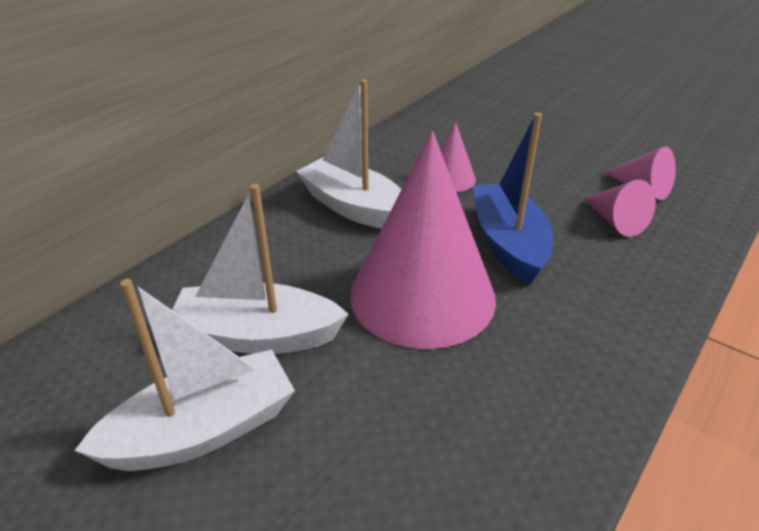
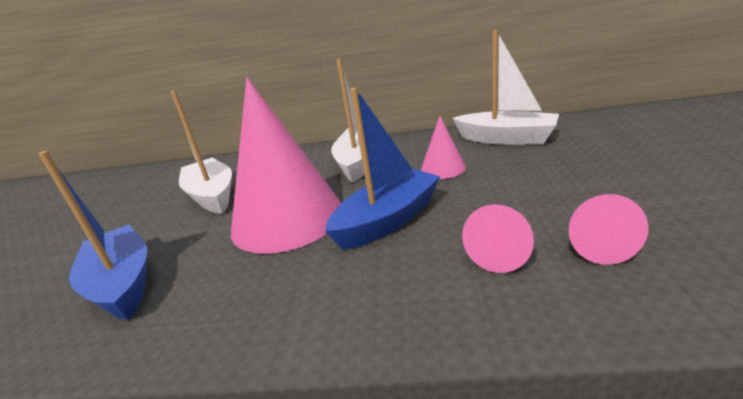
camera: 60 degrees right, 10 degrees down
white boat [74,279,295,471] -> white boat moved to [453,30,559,145]
none -> blue boat [38,151,147,320]

